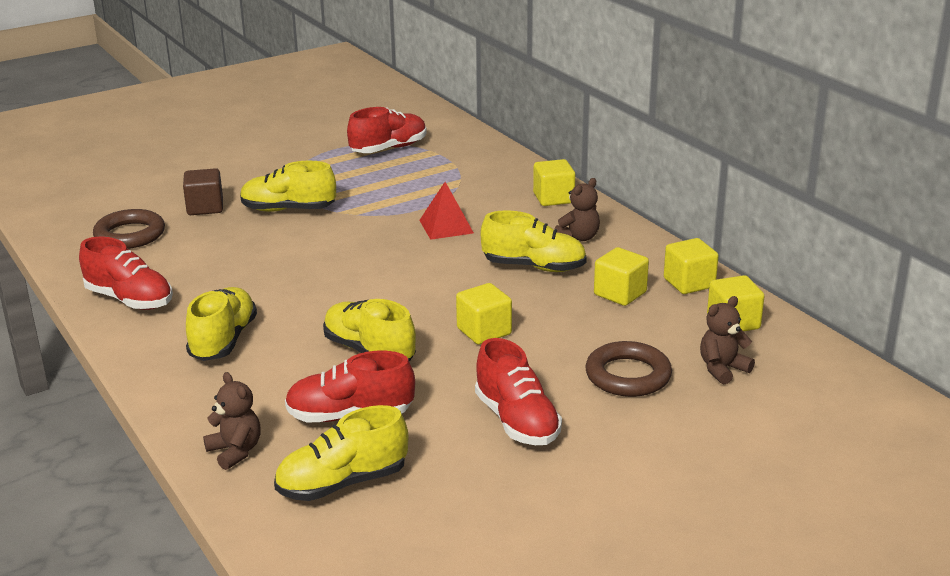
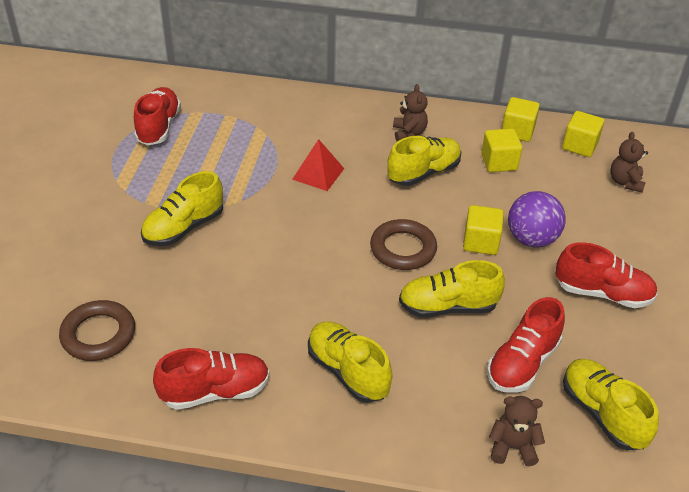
camera: 50 degrees left, 15 degrees up
brown cube [183,168,223,215] -> none
yellow shoe [274,405,408,501] -> yellow shoe turned 135 degrees clockwise [563,359,659,450]
yellow cube [533,159,575,206] -> none
brown ring [585,341,672,397] -> brown ring moved to [370,219,437,270]
none -> purple ball [508,191,566,247]

